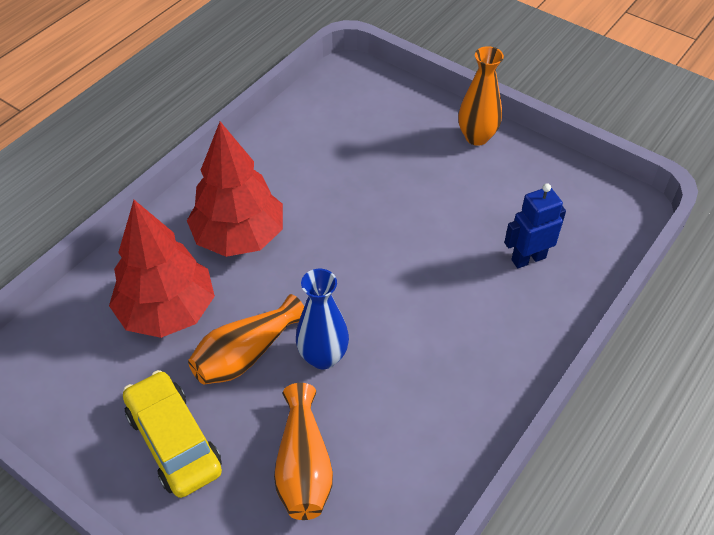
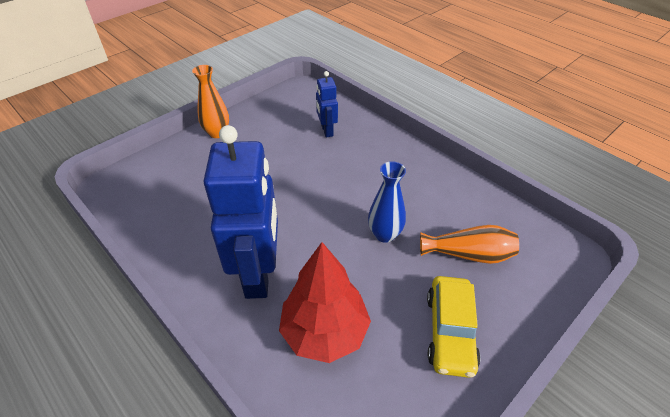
camera: 80 degrees left, 5 degrees down
yellow car [123,370,222,498] -> yellow car turned 60 degrees counterclockwise [427,276,481,378]
red tree [187,122,283,257] -> blue robot [204,125,278,299]
orange vase [188,294,304,385] -> none

